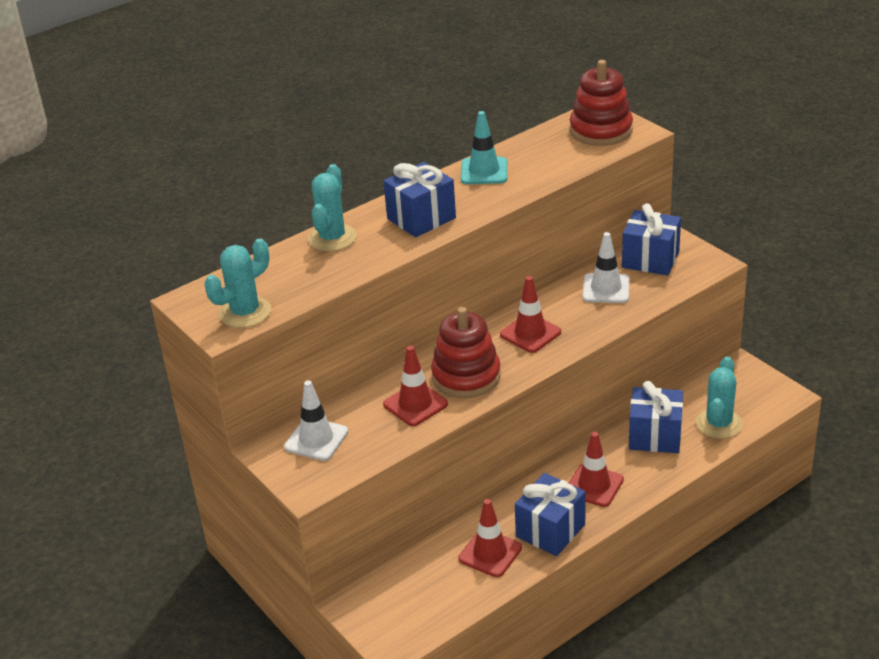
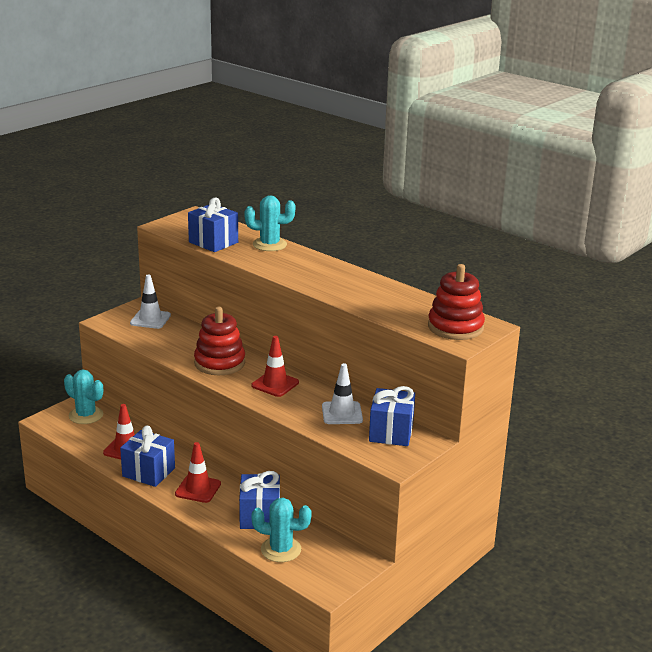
camera: 75 degrees right, 10 degrees down
turquoise cactus [205,238,271,328] -> turquoise cactus moved to [64,370,103,424]
blue gift [383,162,456,237] -> blue gift moved to [188,198,238,252]
red traffic cone [383,346,448,426] -> none
turquoise traffic cone [461,111,507,184] -> none

